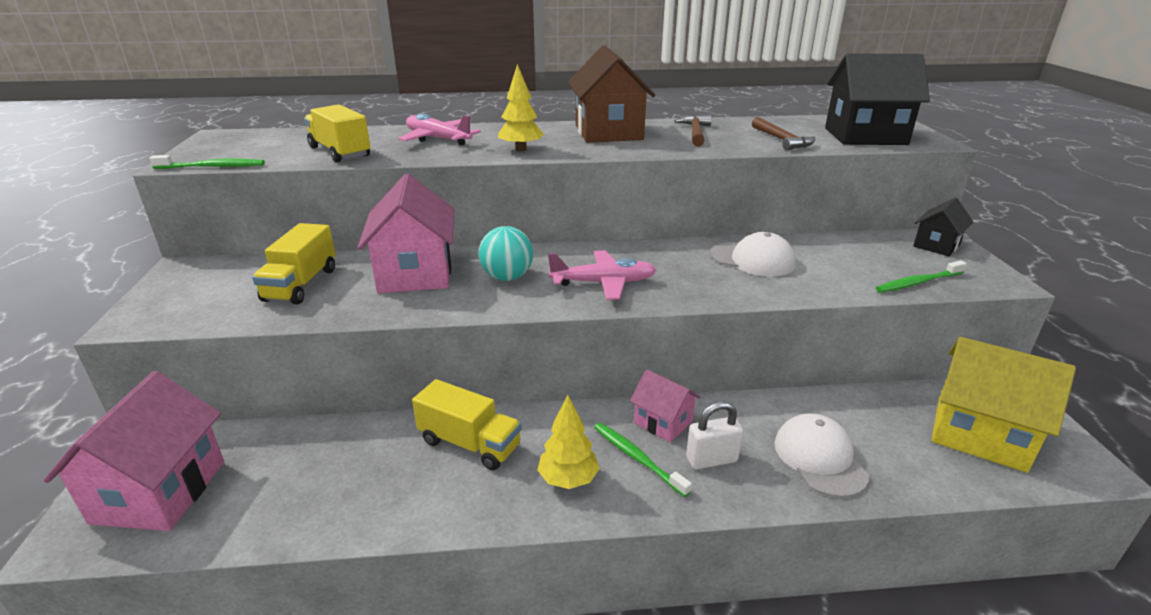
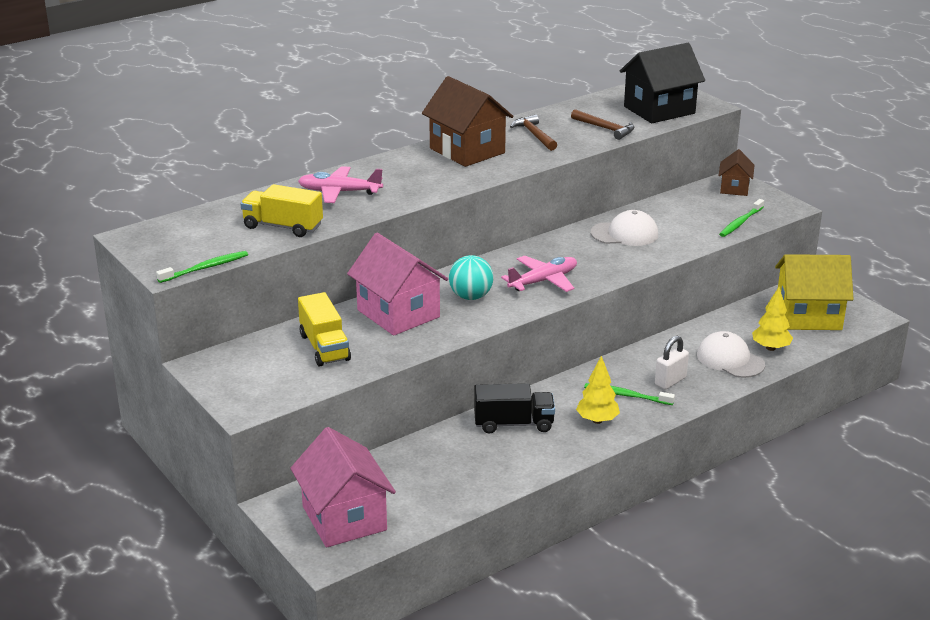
camera: 30 degrees left, 0 degrees up
yellow truck [412,379,522,470] -> black truck [474,383,555,434]
yellow tree [498,64,544,152] -> yellow tree moved to [752,287,793,351]
pink house [630,369,701,442] -> none
black house [913,197,973,256] -> brown house [718,149,754,196]

